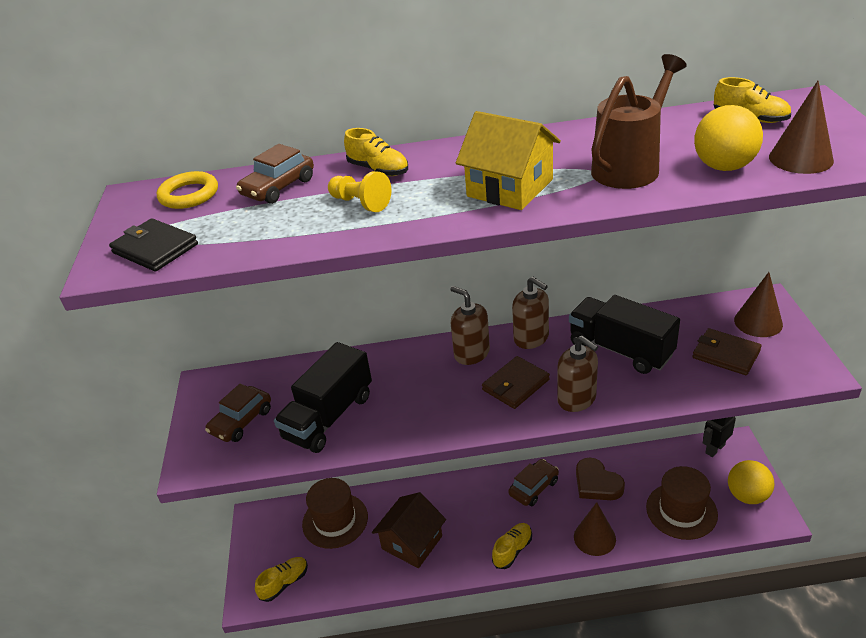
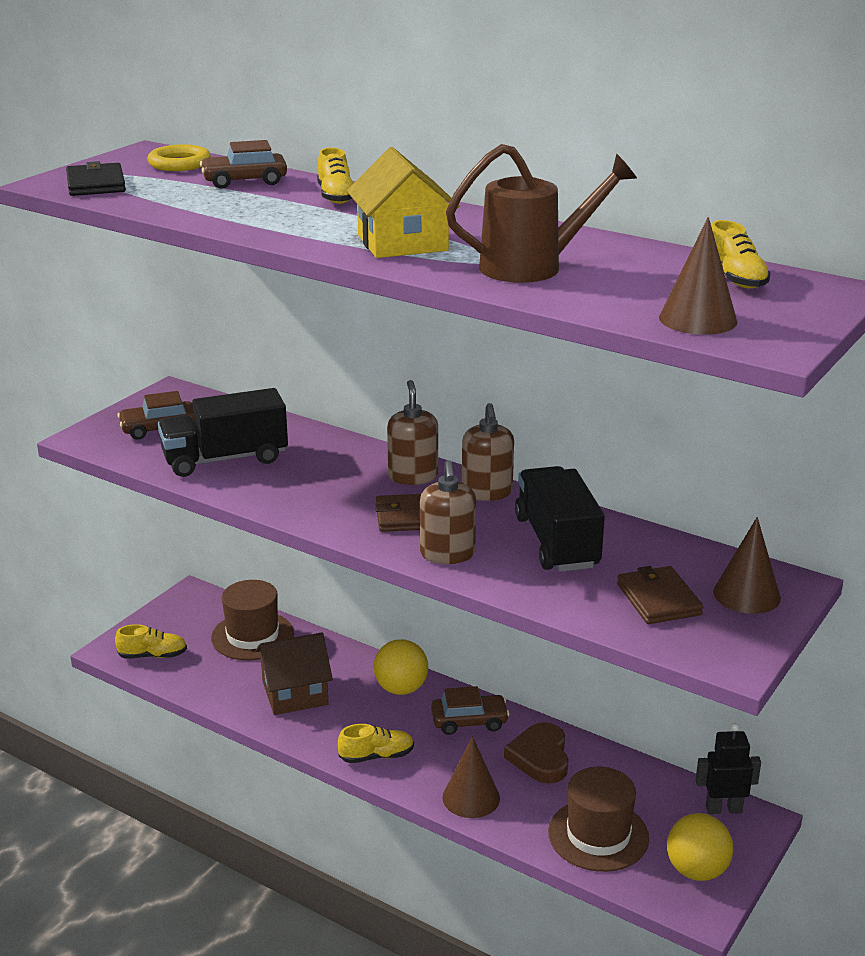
camera: 35 degrees right, 10 degrees down
yellow pawn [328,171,391,212] -> none
yellow ball [694,105,763,171] -> yellow ball moved to [374,639,428,695]

